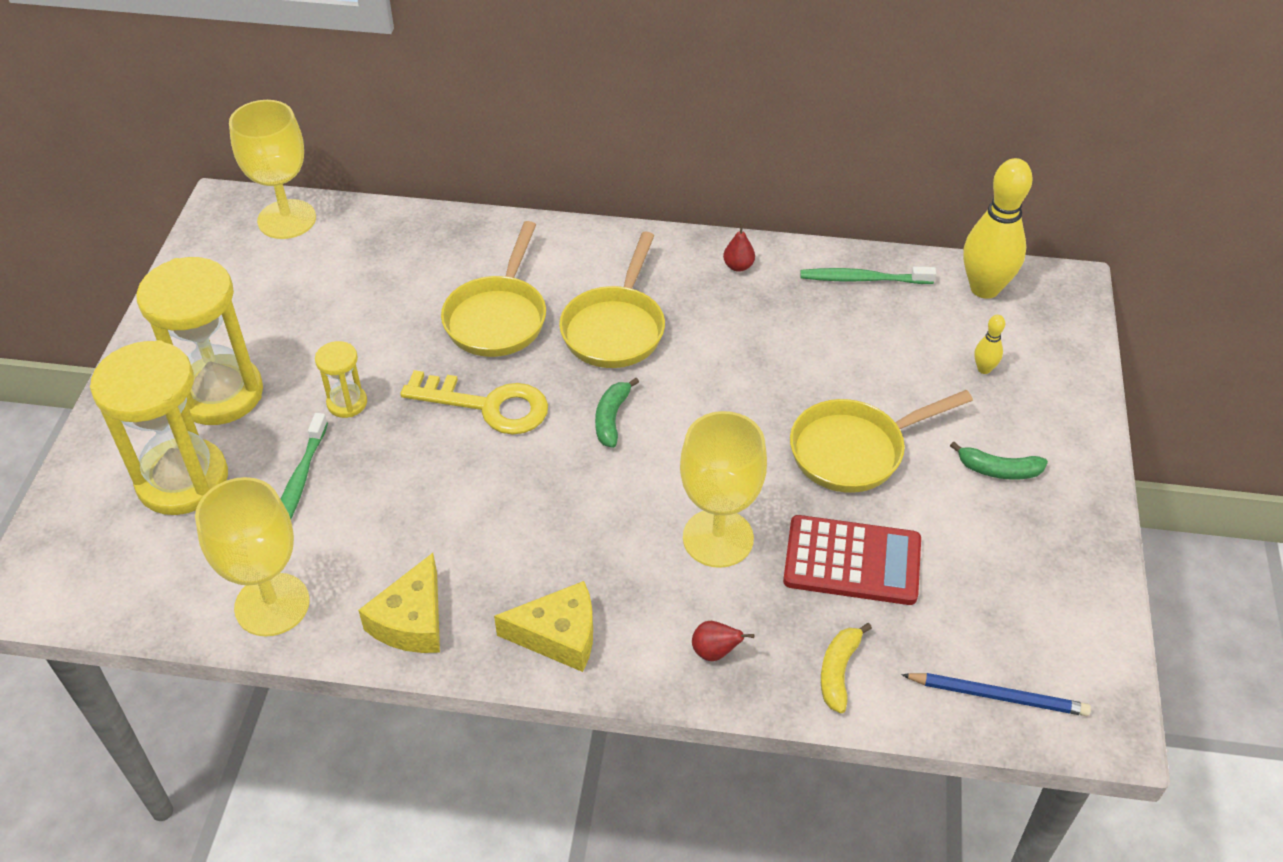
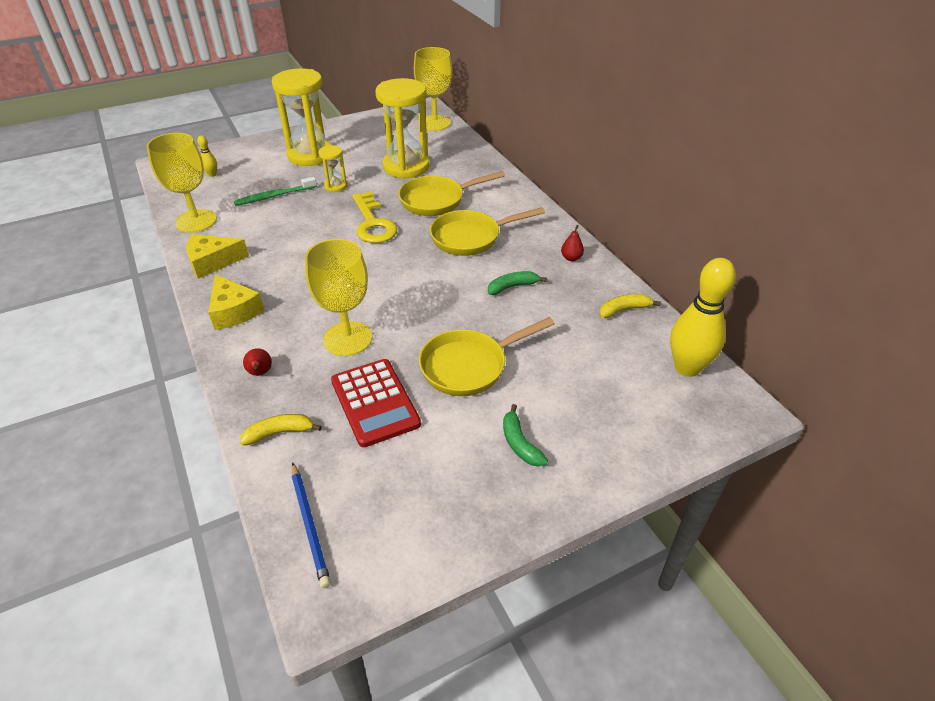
camera: 55 degrees right, 5 degrees down
yellow hourglass [90,340,228,515] -> yellow hourglass moved to [375,78,430,179]
green banana [595,378,639,448] -> green banana moved to [488,271,547,295]
yellow pan [790,390,973,493] -> yellow pan turned 60 degrees counterclockwise [419,317,555,396]
green toothbrush [800,266,936,284] -> yellow banana [599,294,661,318]
yellow bowling pin [974,315,1005,374] -> yellow bowling pin moved to [197,136,217,177]

